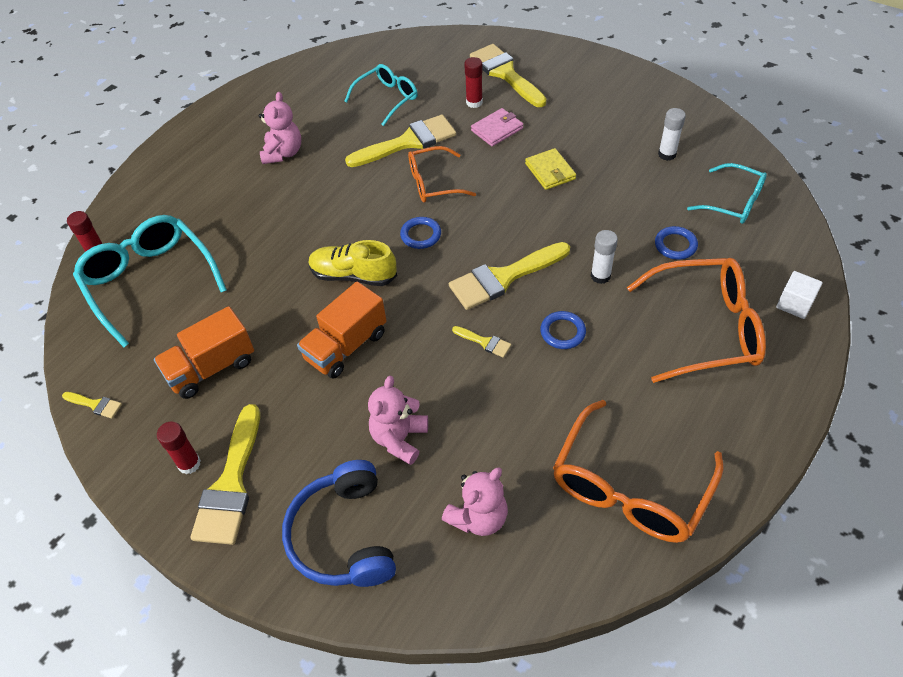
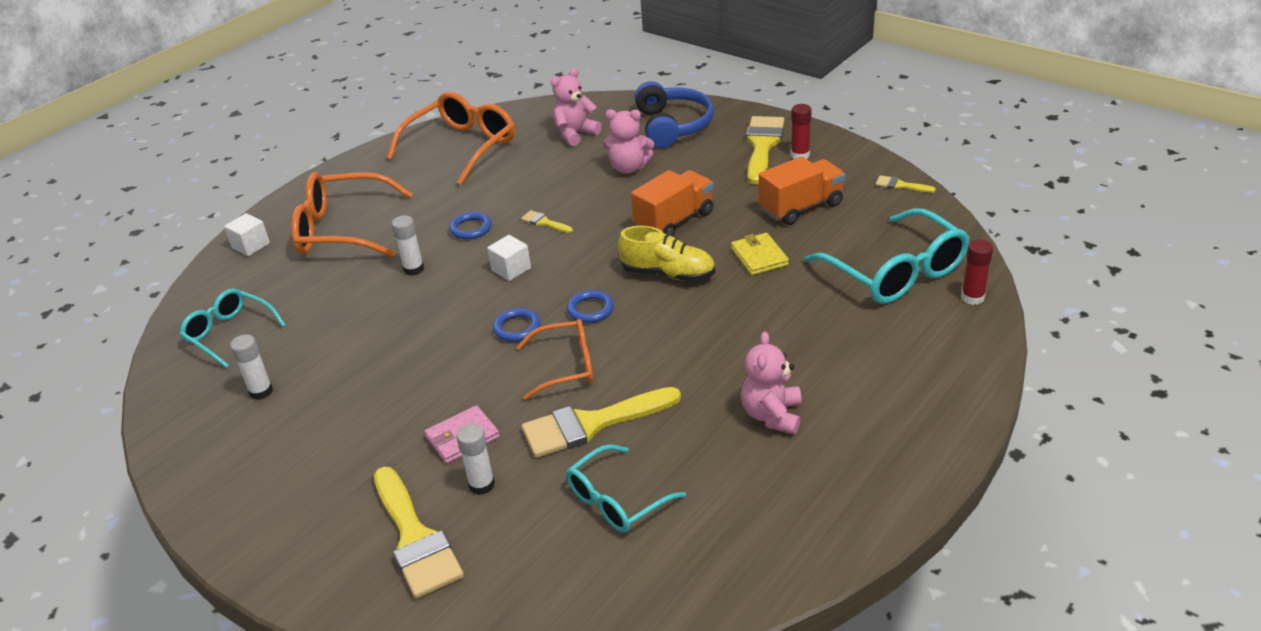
camera: 175 degrees left, 15 degrees down
pink teddy bear [368,376,428,465] -> pink teddy bear turned 75 degrees clockwise [603,110,654,174]
yellow brush [449,242,570,310] -> white cube [487,235,531,281]
red glue stick [464,57,483,108] -> white glue stick [456,424,495,495]
yellow wallet [525,148,576,190] -> yellow wallet moved to [731,233,789,275]
blue ring [655,226,698,260] -> blue ring moved to [493,308,541,342]

